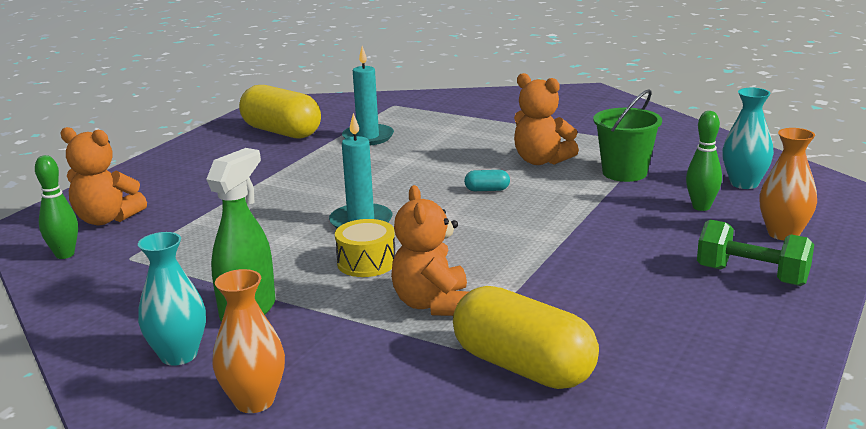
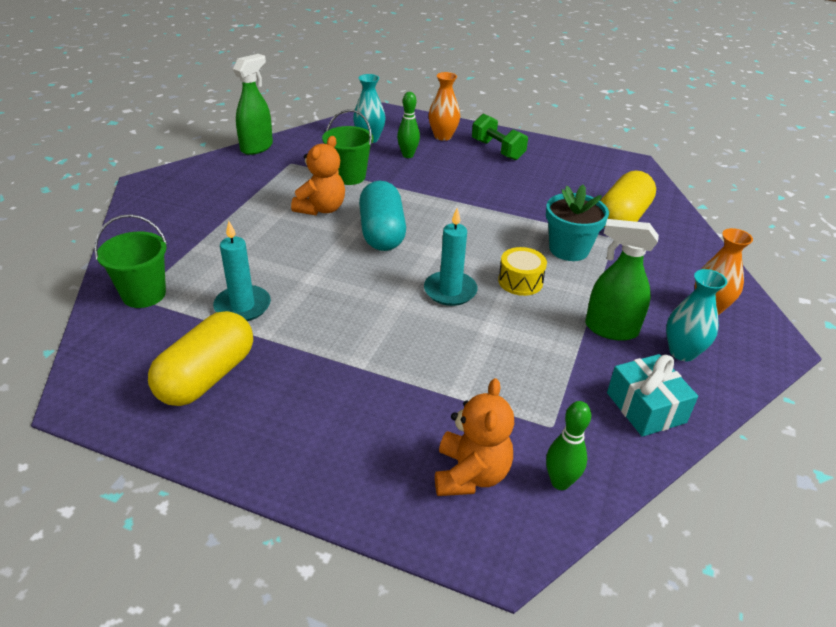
camera: 100 degrees left, 15 degrees up
orange teddy bear [391,185,469,316] -> turquoise flower pot [546,184,609,261]
turquoise capsule [464,170,510,191] -> turquoise capsule [359,181,406,251], size x2.49
green dumbbell [697,220,814,286] -> green dumbbell turned 60 degrees counterclockwise [472,113,528,160]
none -> green bucket [94,214,167,308]
none -> green spray bottle [233,54,273,155]
none -> turquoise gift [607,354,698,437]

